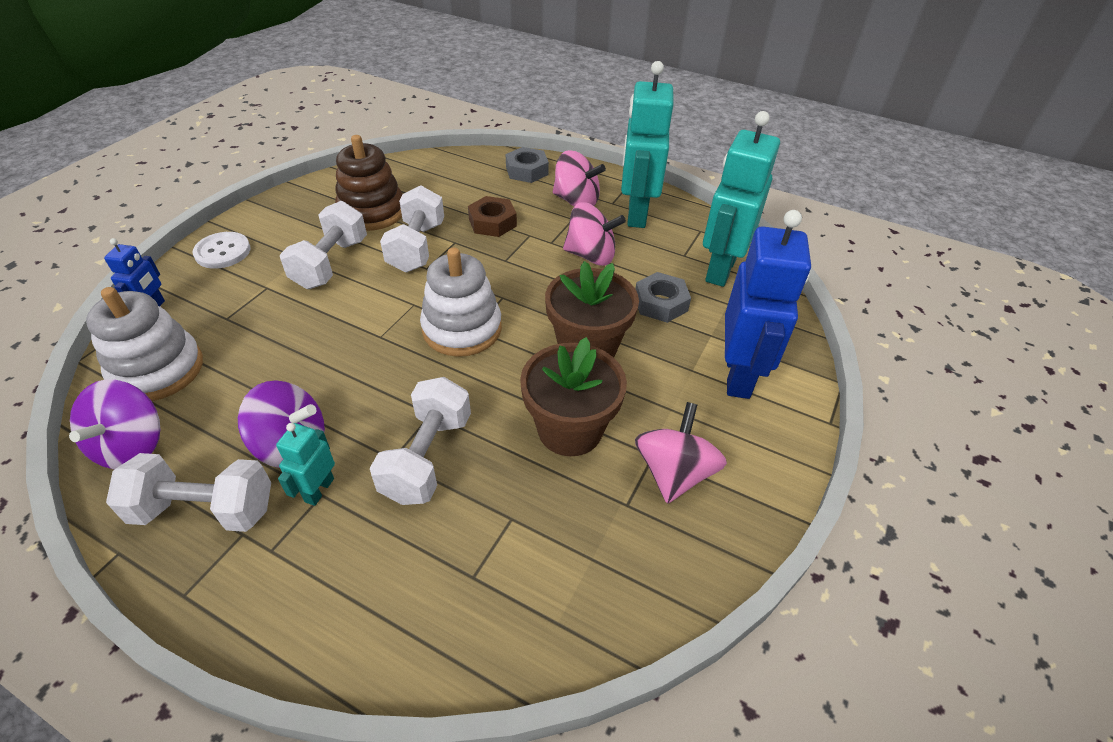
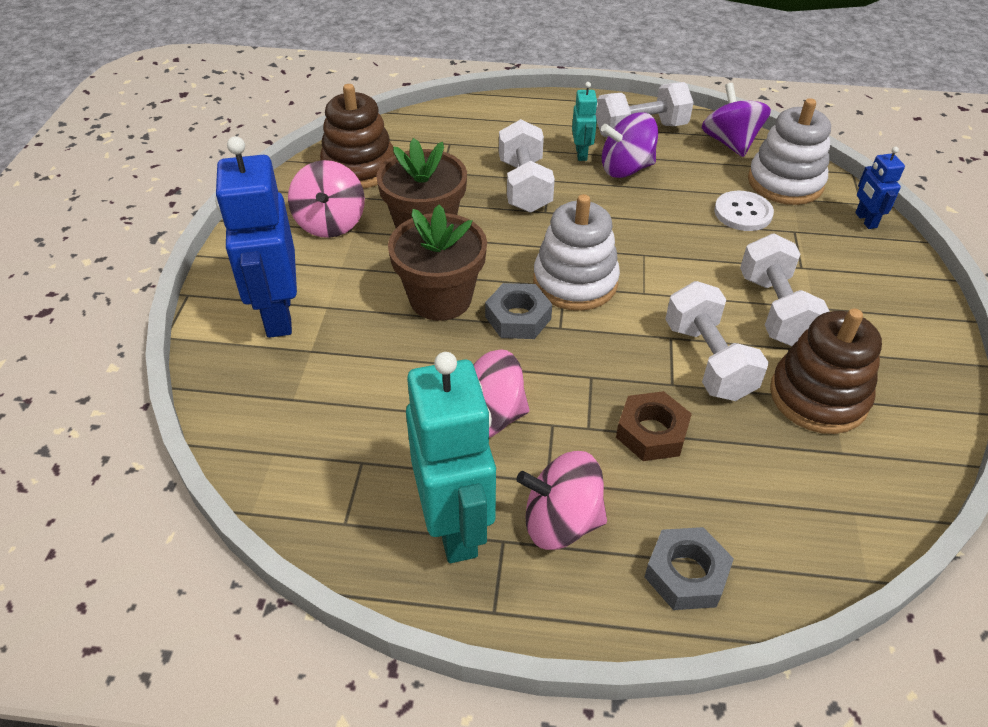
camera: 160 degrees right, 0 degrees up
white button [192,232,251,269] -> white button moved to [714,191,774,231]
grey nut [635,272,691,323] -> grey nut moved to [485,283,552,339]
turquoise robot [703,111,780,287] -> none
none -> brown stacking toy [320,84,395,188]

